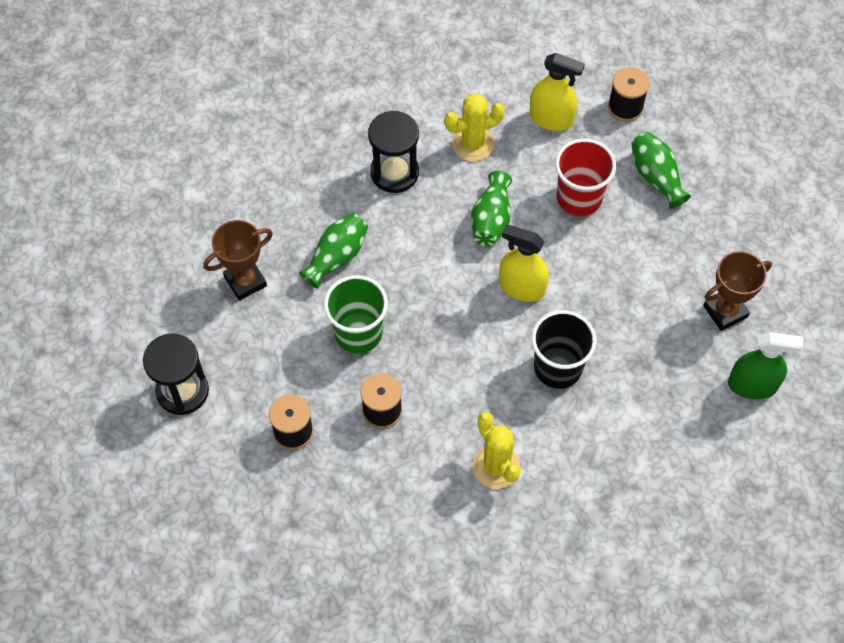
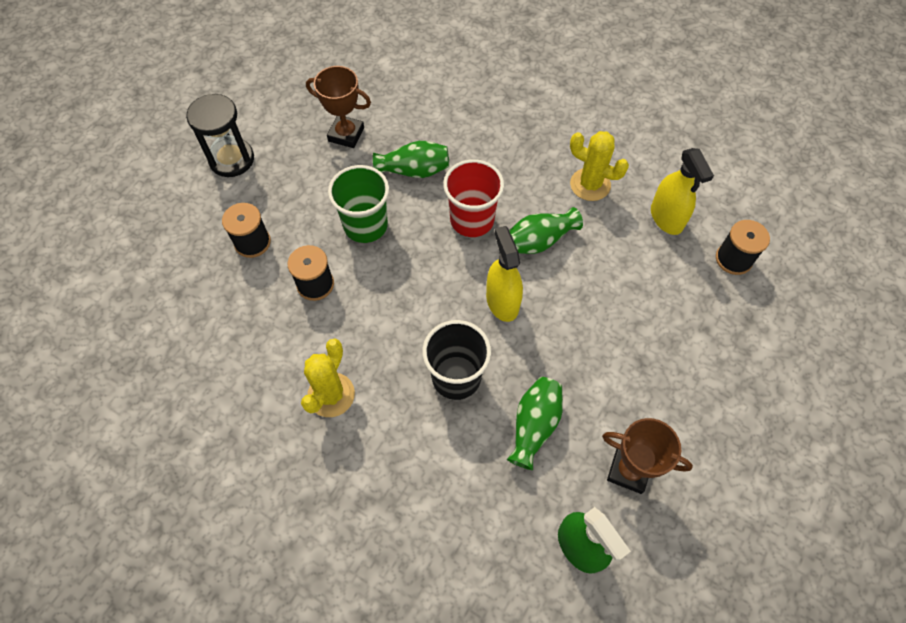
camera: 50 degrees right, 0 degrees up
black hourglass [368,111,419,193] -> none
red cup [555,139,616,216] -> red cup moved to [443,159,504,237]
green vase [631,132,691,209] -> green vase moved to [507,377,563,470]

